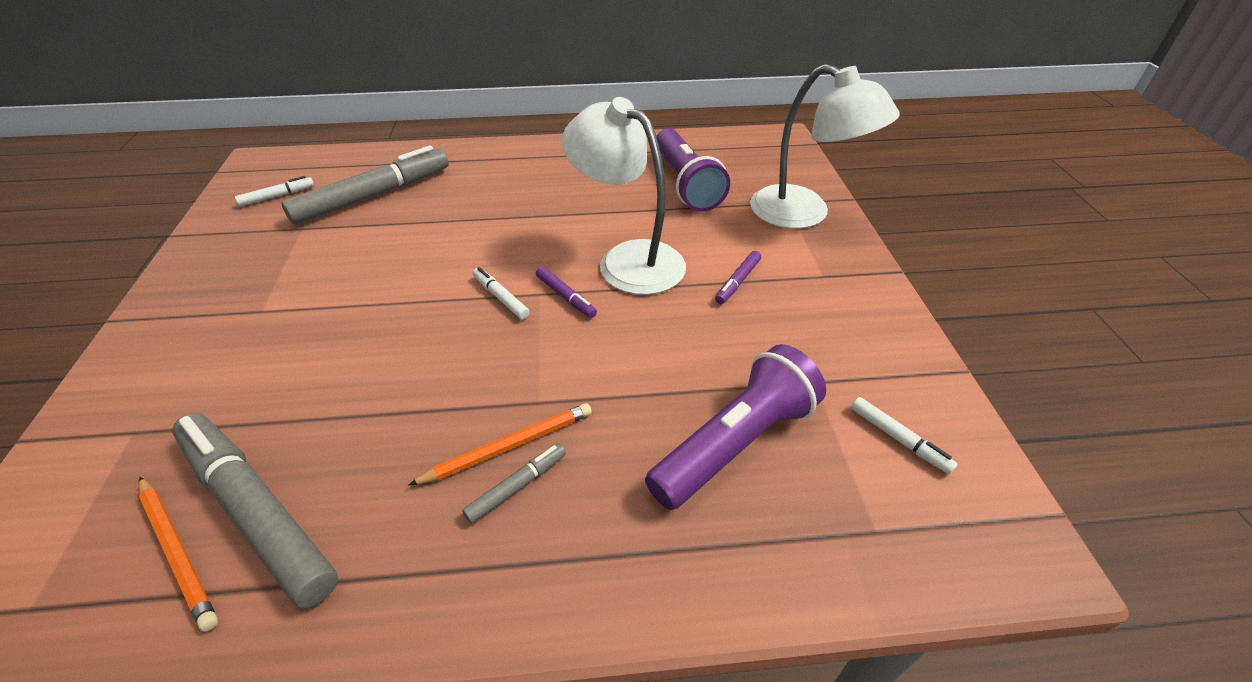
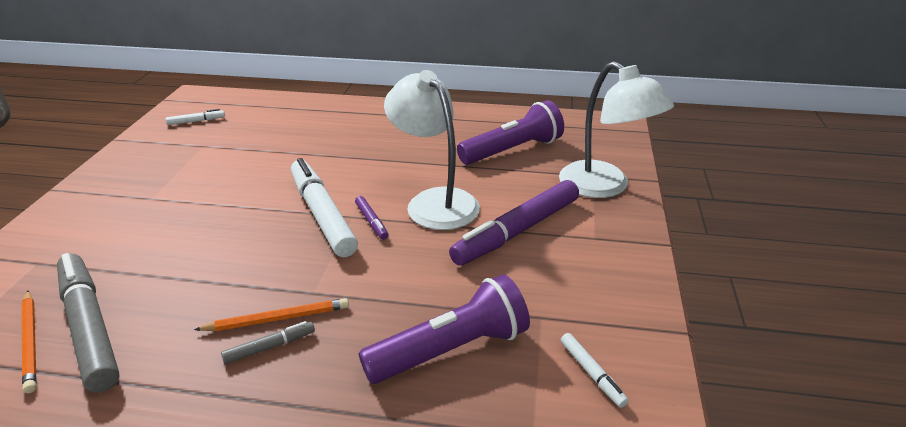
camera: 15 degrees right, 10 degrees down
grey marker [282,146,449,225] -> none
white marker [473,267,530,319] -> white marker [291,158,358,257], size x2.29
purple flashlight [657,128,730,212] -> purple flashlight turned 120 degrees counterclockwise [457,100,564,165]
purple marker [715,251,761,304] -> purple marker [449,180,579,266], size x2.29

